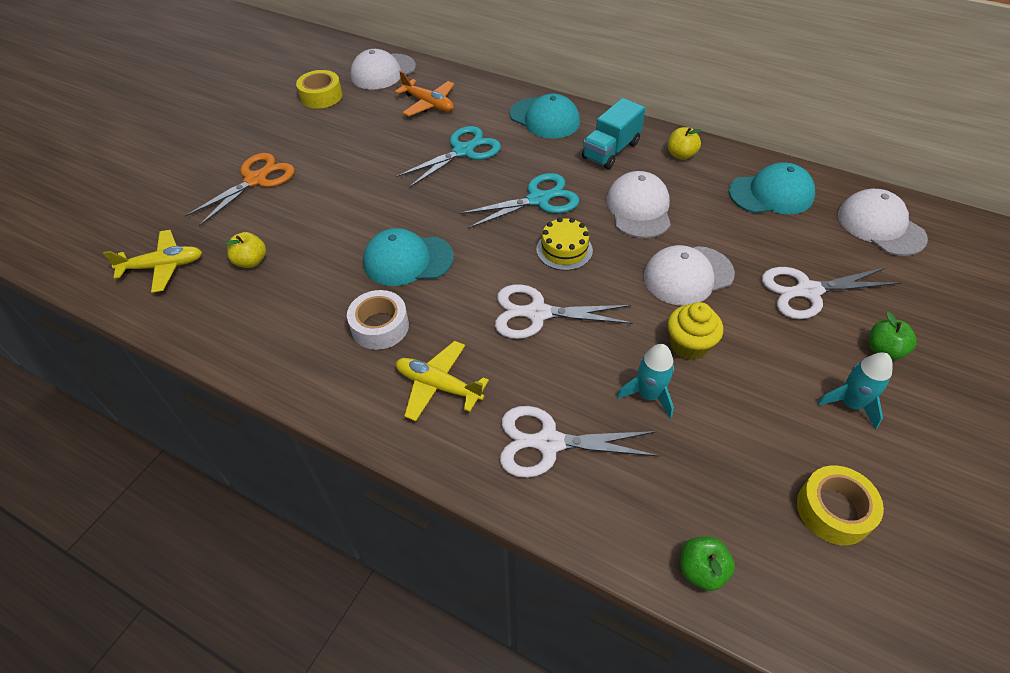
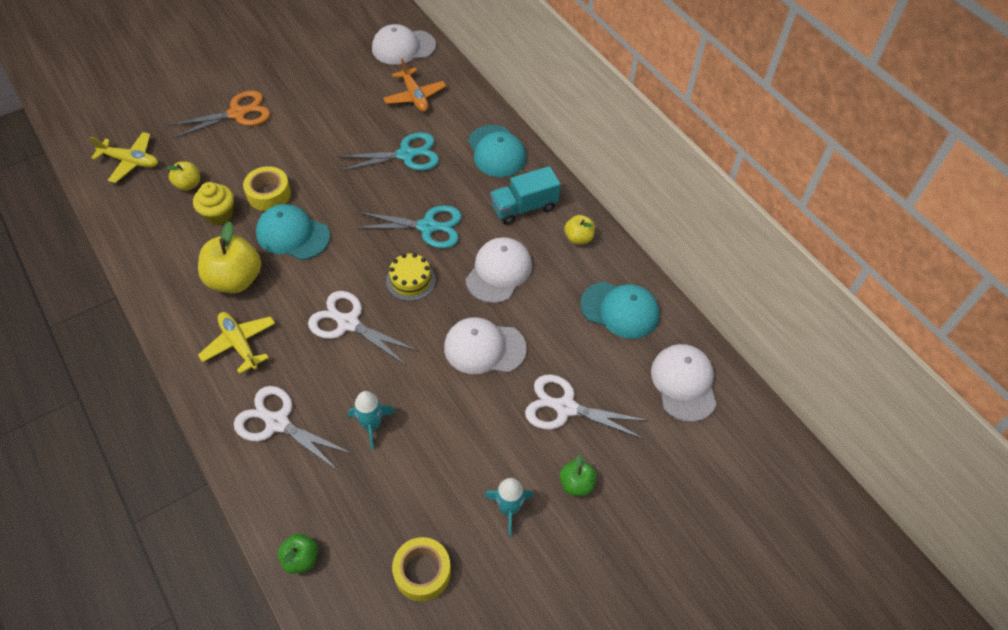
camera: 25 degrees right, 5 degrees up
yellow tape [296,70,342,109] -> yellow tape moved to [243,166,291,211]
white tape [347,290,409,350] -> yellow apple [198,221,261,293]
yellow cupcake [668,302,723,360] -> yellow cupcake moved to [193,182,234,225]

